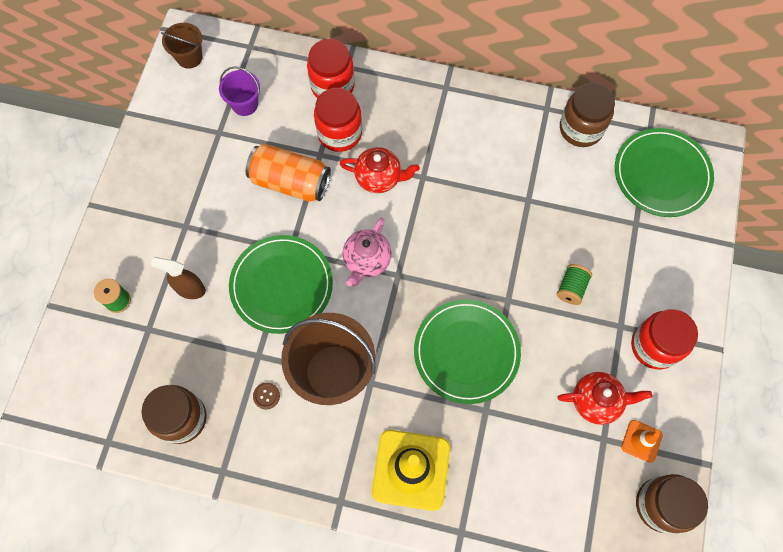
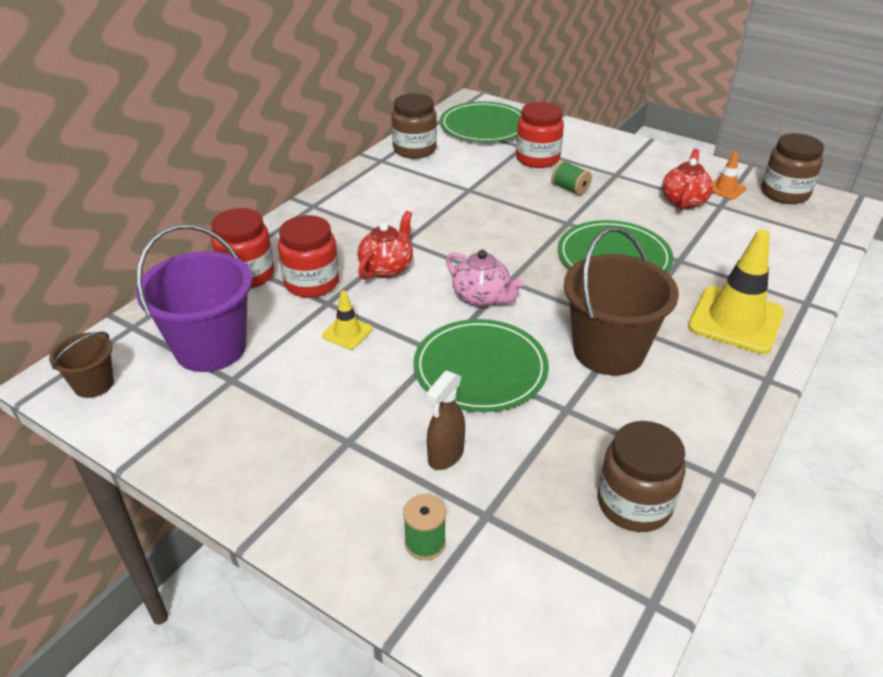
camera: 70 degrees left, 30 degrees down
purple bucket [219,66,260,116] -> purple bucket [136,224,252,372], size x1.93
orange can [246,143,331,202] -> yellow traffic cone [322,290,373,349]
brown button [253,382,280,409] -> none
red jar [631,309,698,369] -> red jar moved to [516,102,564,168]

